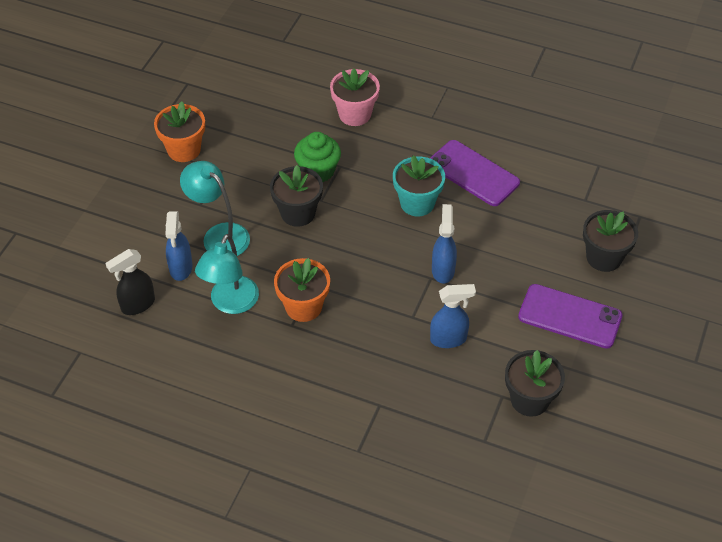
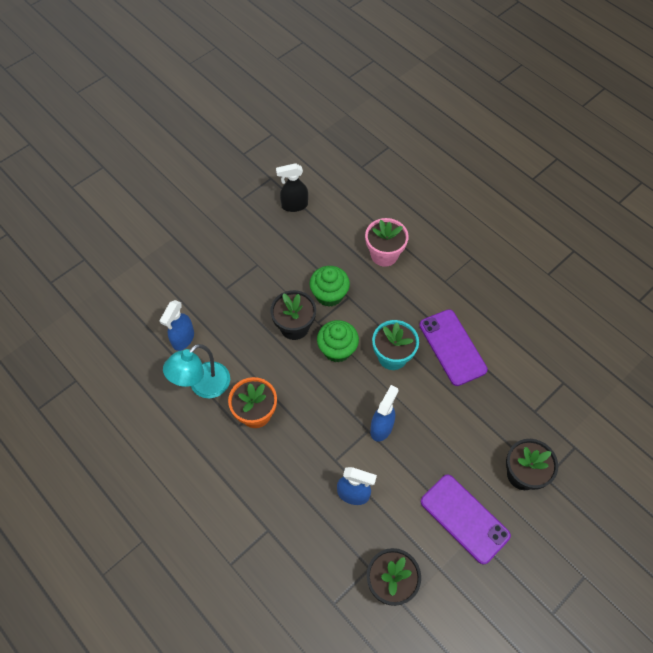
camera: 25 degrees right, 10 degrees up
black spray bottle [105,249,155,315] -> black spray bottle moved to [276,163,308,212]
orange flower pot [154,101,205,162] -> none
turquoise lamp [180,161,250,256] -> none
none -> green cupcake [317,320,359,363]

